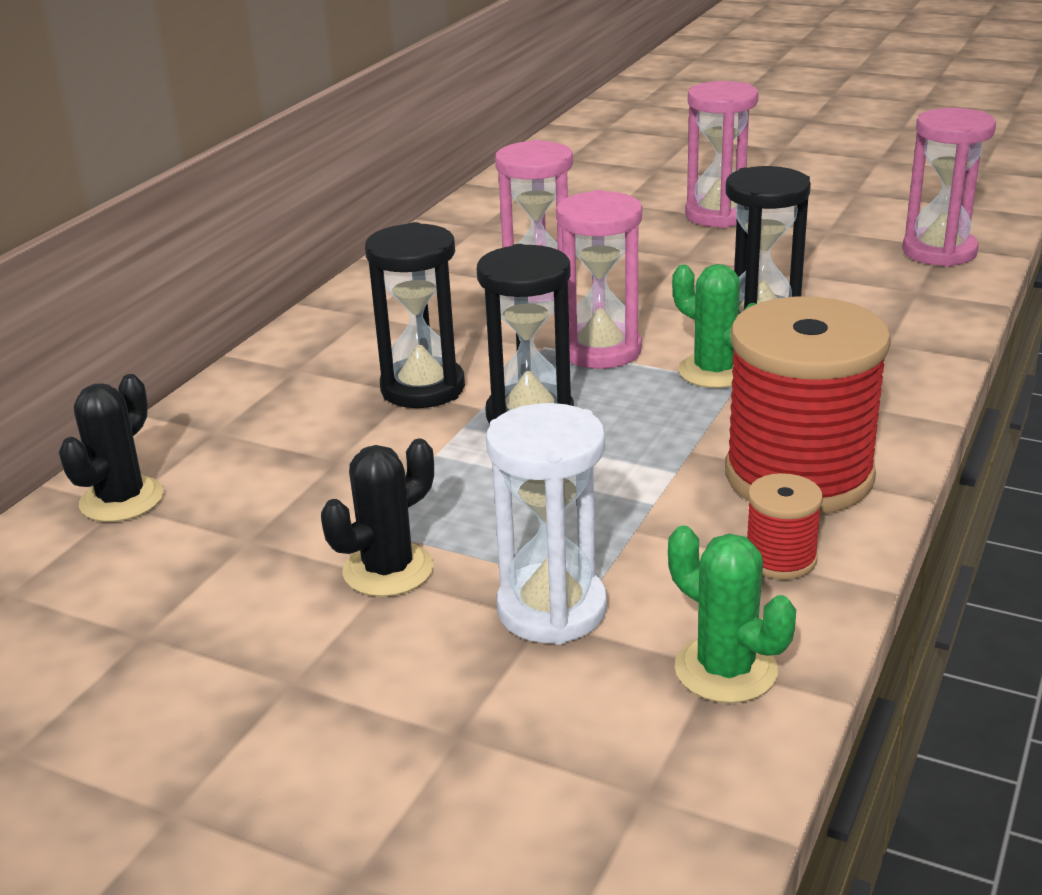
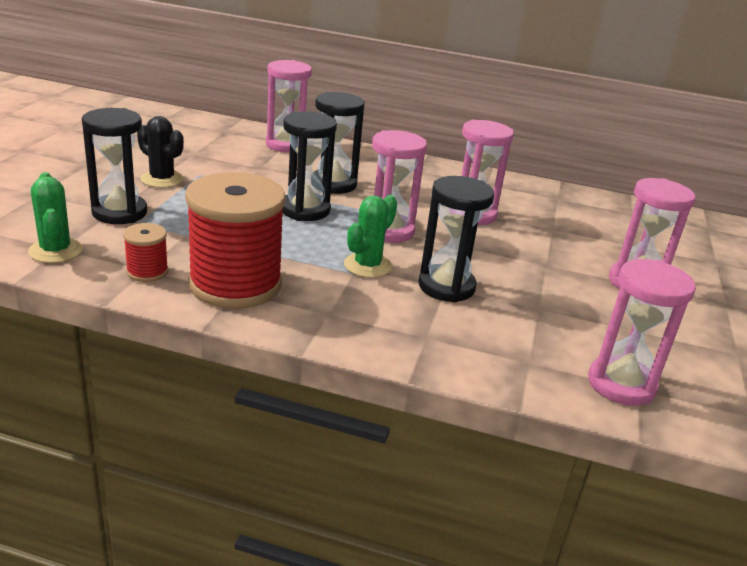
camera: 75 degrees right, 0 degrees up
black cactus [59,374,163,522] -> none
white hourglass [486,403,607,645] -> black hourglass [82,108,147,224]
green cactus [668,525,796,703] -> green cactus turned 60 degrees counterclockwise [28,172,83,263]
none -> pink hourglass [266,60,312,153]

